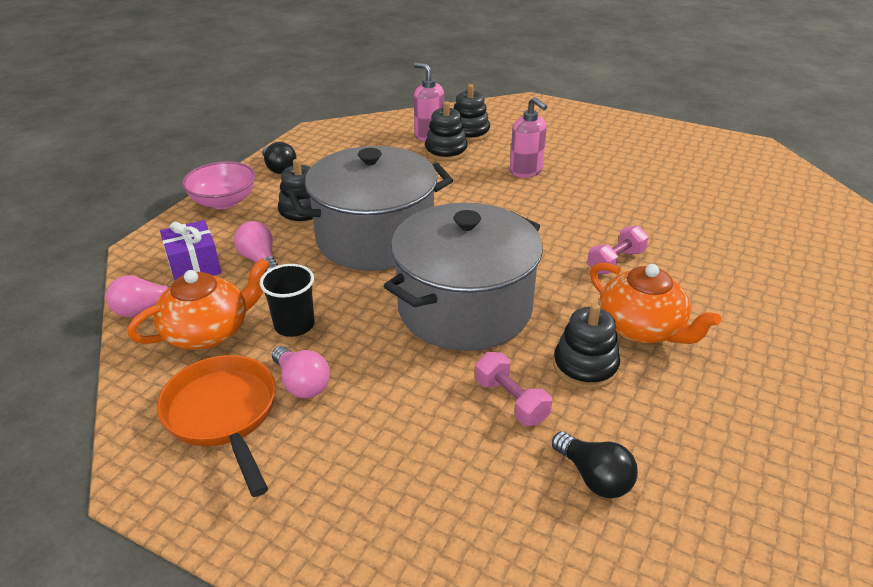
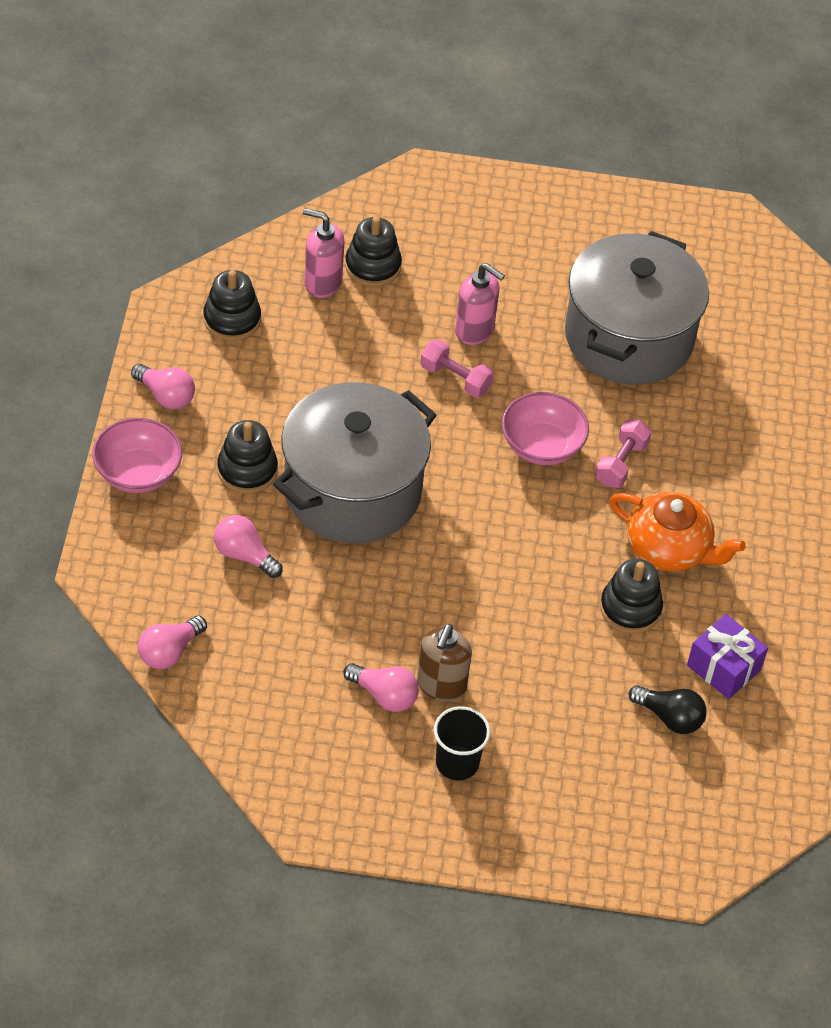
camera: 25 degrees left, 15 degrees up
orange teapot [127,258,270,350] -> none
orange pan [157,355,276,497] -> none
purple gift [160,220,221,280] -> purple gift moved to [687,614,768,699]
black cup [260,264,314,337] -> black cup moved to [434,706,490,780]
black light bulb [262,142,297,174] -> pink light bulb [131,364,195,409]
grey pot [384,203,543,351] -> grey pot moved to [565,231,709,385]
black stacking toy [425,101,468,161] -> black stacking toy moved to [203,270,261,341]
pink dumbbell [475,352,552,426] -> pink dumbbell moved to [421,339,494,398]
none -> brown soap dispenser [417,624,472,701]
none -> pink bowl [502,392,589,465]

